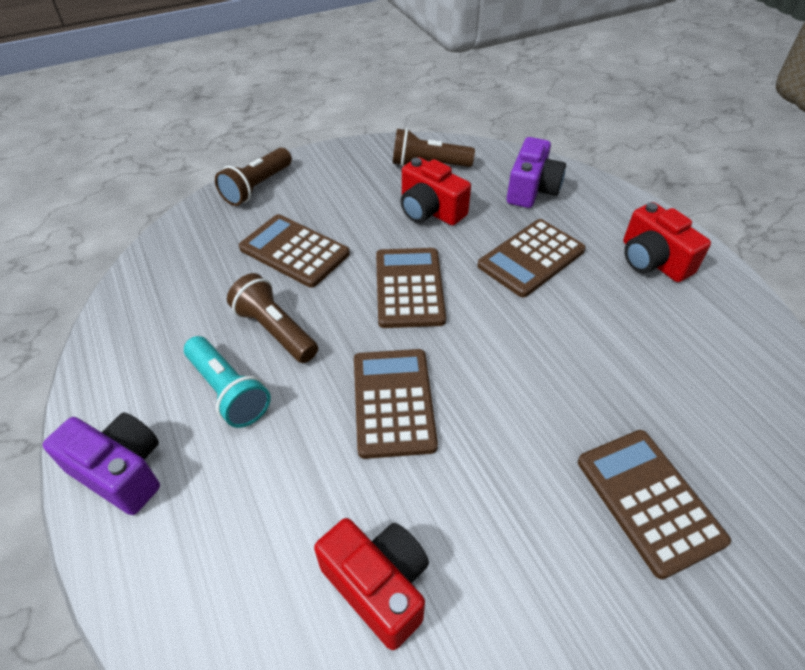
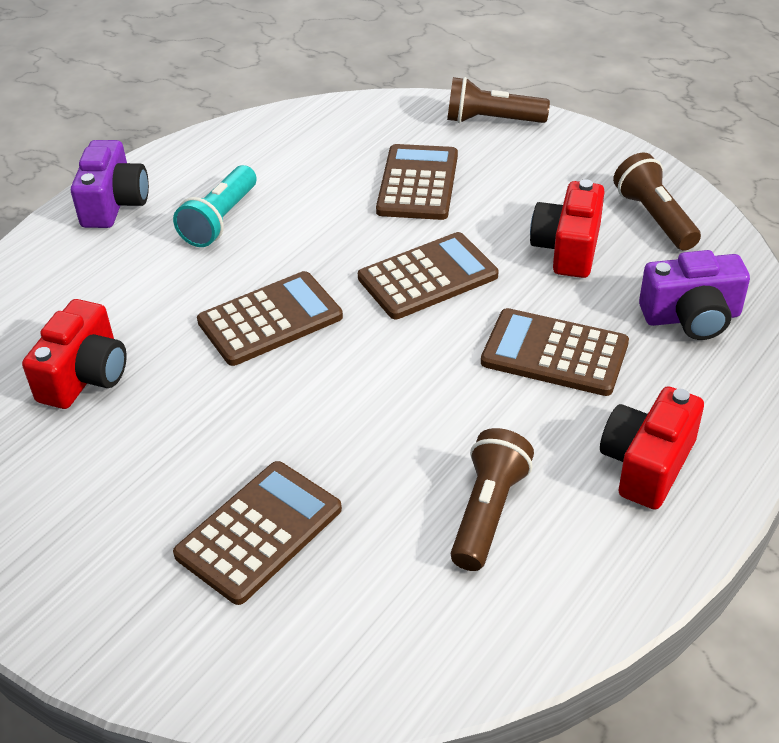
camera: 65 degrees right, 5 degrees down
brown flashlight [227,273,318,363] -> brown flashlight moved to [451,428,534,571]

